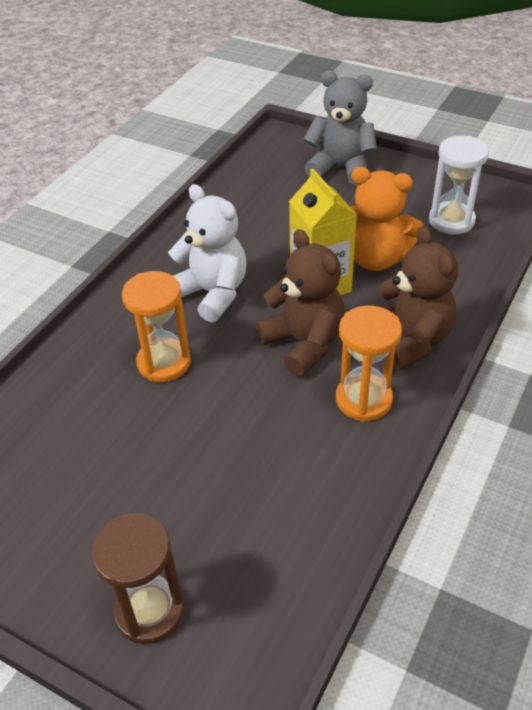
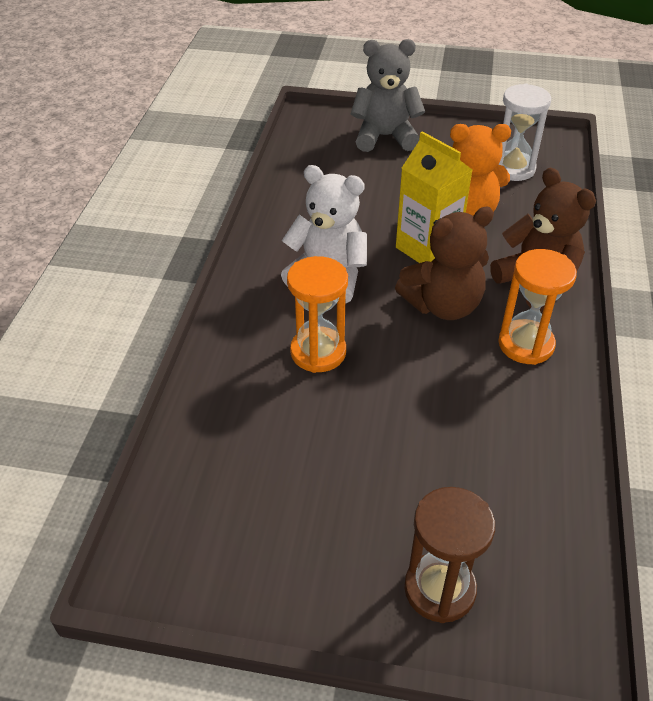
camera: 20 degrees left, 0 degrees up
brown teddy bear [256,229,345,376] -> brown teddy bear turned 120 degrees clockwise [395,207,494,320]

